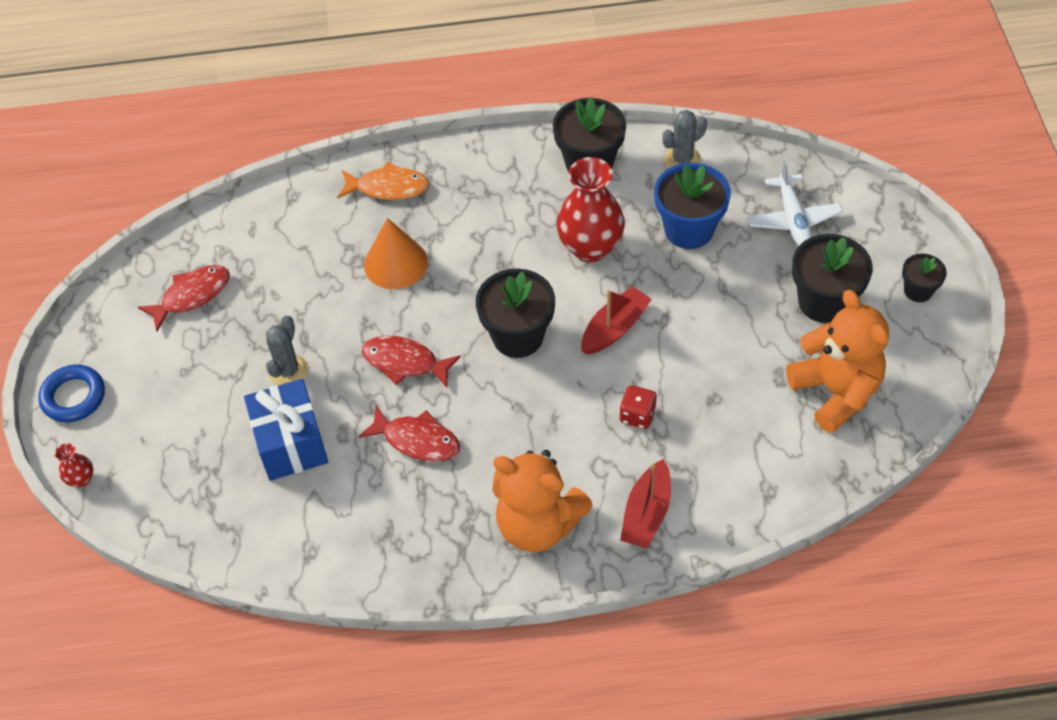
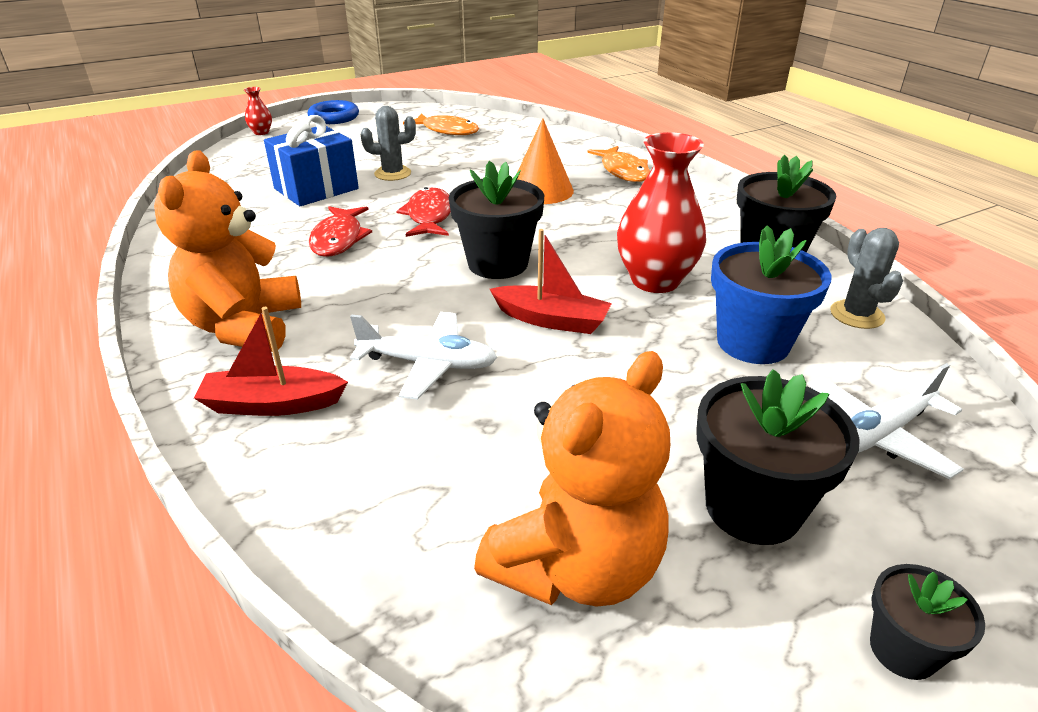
camera: 65 degrees right, 20 degrees down
red fish [138,265,230,331] -> orange fish [403,113,479,135]
red dice [619,385,657,429] -> white plane [350,312,498,400]
grey cactus [662,110,707,168] -> grey cactus turned 45 degrees clockwise [830,228,903,329]

